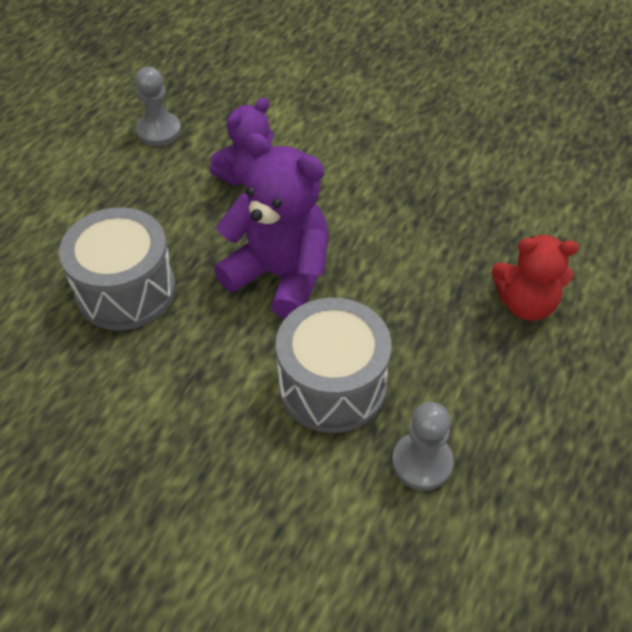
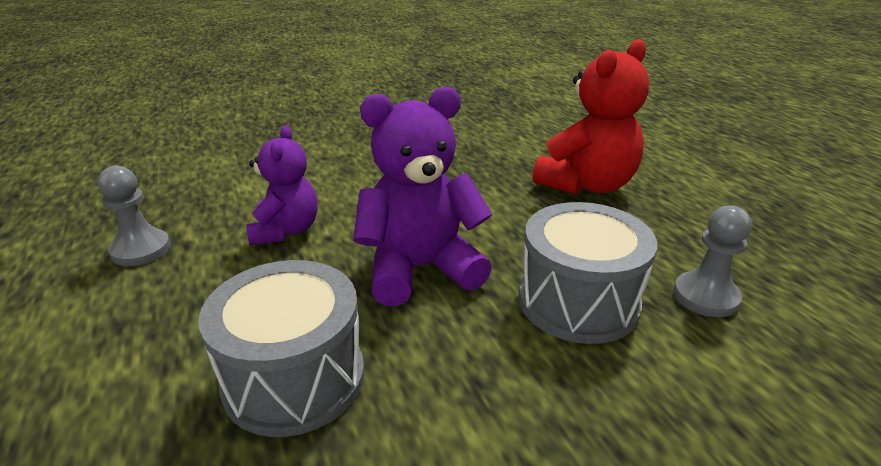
camera: 50 degrees left, 20 degrees down
red teddy bear [492,235,579,321] -> red teddy bear [533,39,649,194], size x1.54

